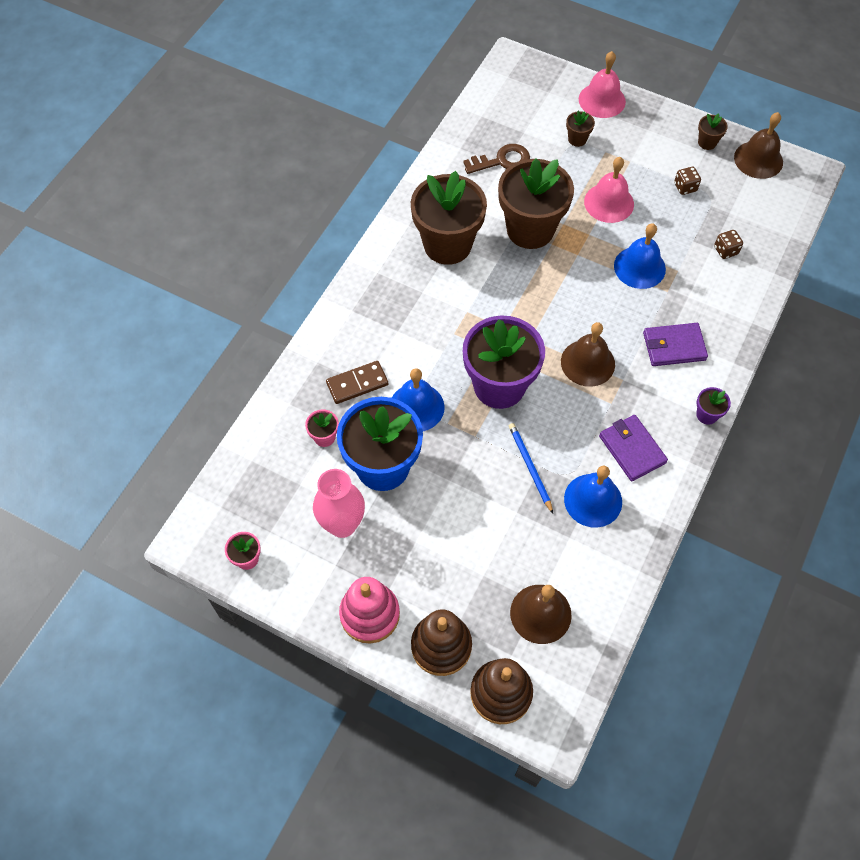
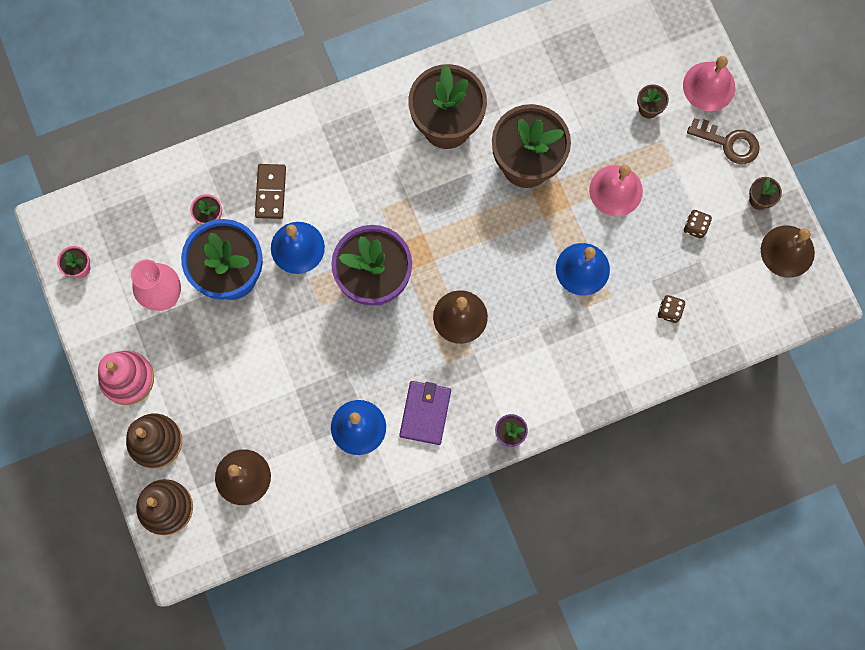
camera: 40 degrees right, 15 degrees up
brown domino [326,361,388,404] -> brown domino turned 75 degrees clockwise [255,164,286,219]
brown key [463,144,530,174] -> brown key moved to [687,118,760,164]
blue pencil [509,423,553,514] -> none
purple wallet [643,323,708,366] -> none

